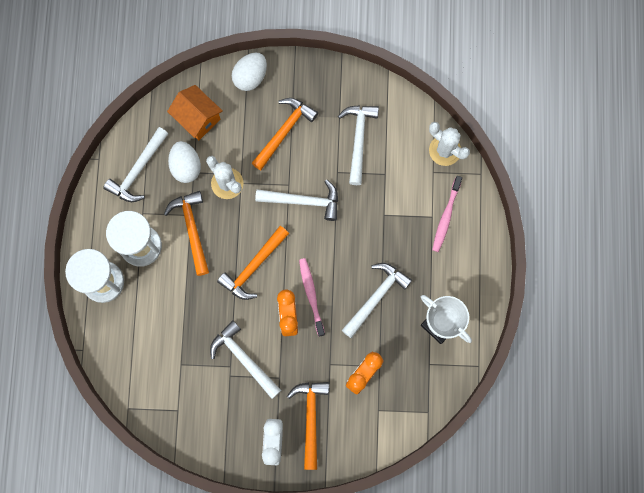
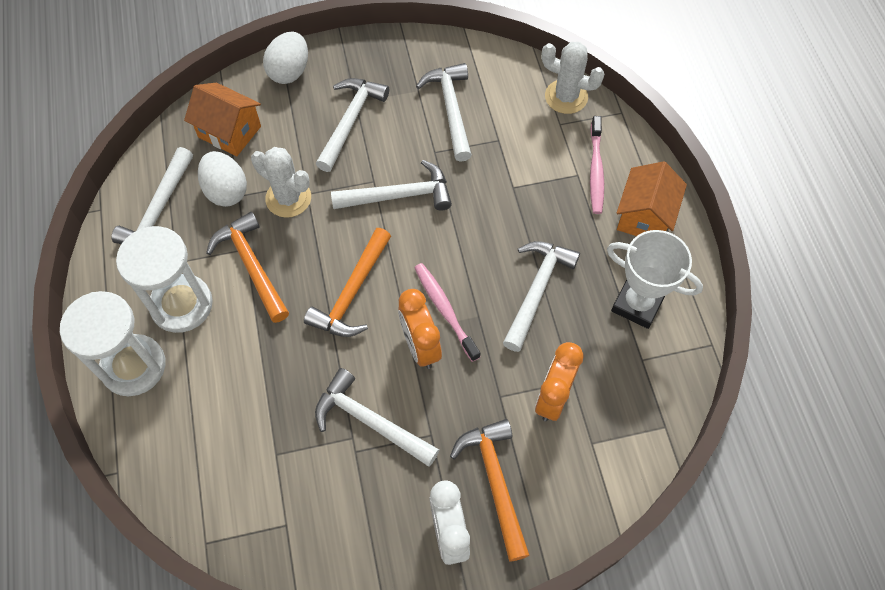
camera: 15 degrees left, 15 degrees down
orange hammer [252,98,318,170] -> white hammer [316,78,389,172]
none -> orange house [617,161,687,236]

